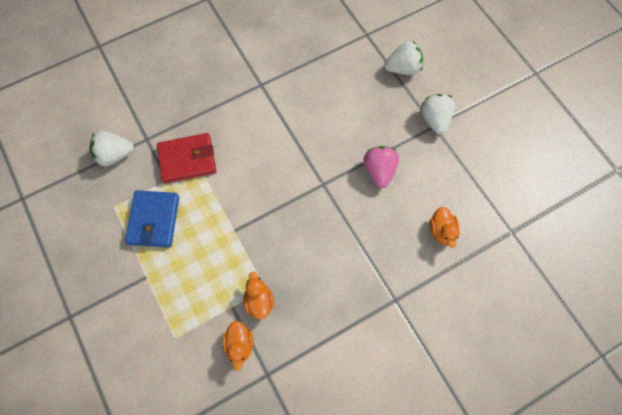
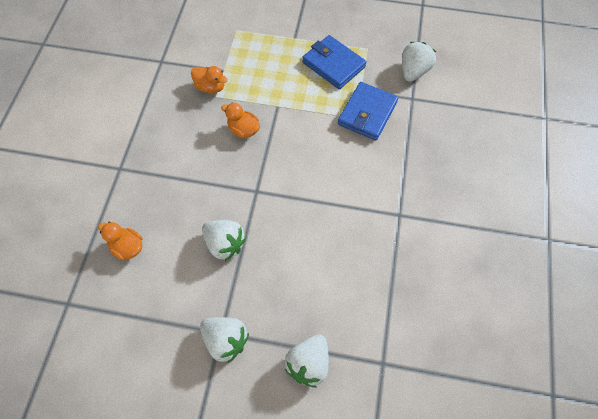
camera: 130 degrees right, 5 degrees down
red wallet [157,133,216,183] -> blue wallet [338,82,398,140]
orange duck [222,321,253,371] -> orange duck moved to [221,103,260,138]
pink strawberry [363,146,399,188] -> white strawberry [202,220,246,261]

